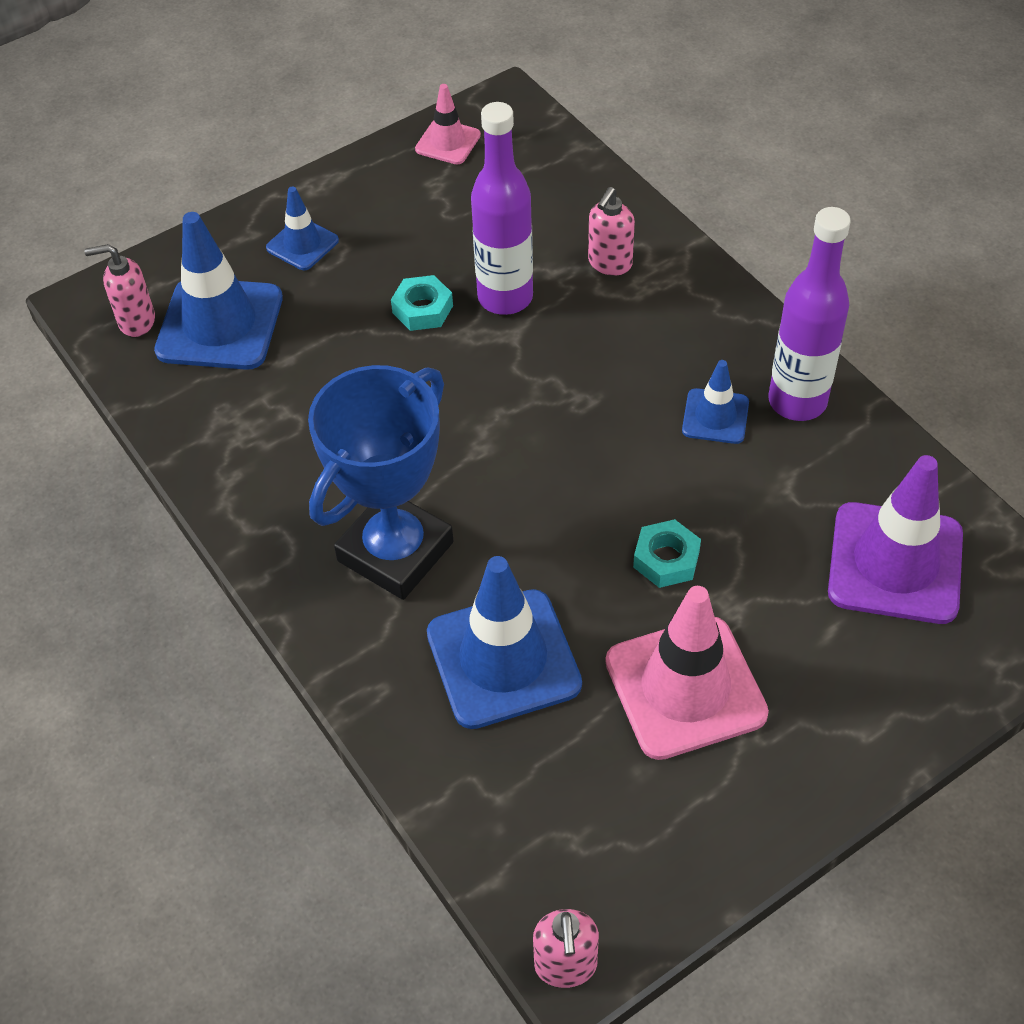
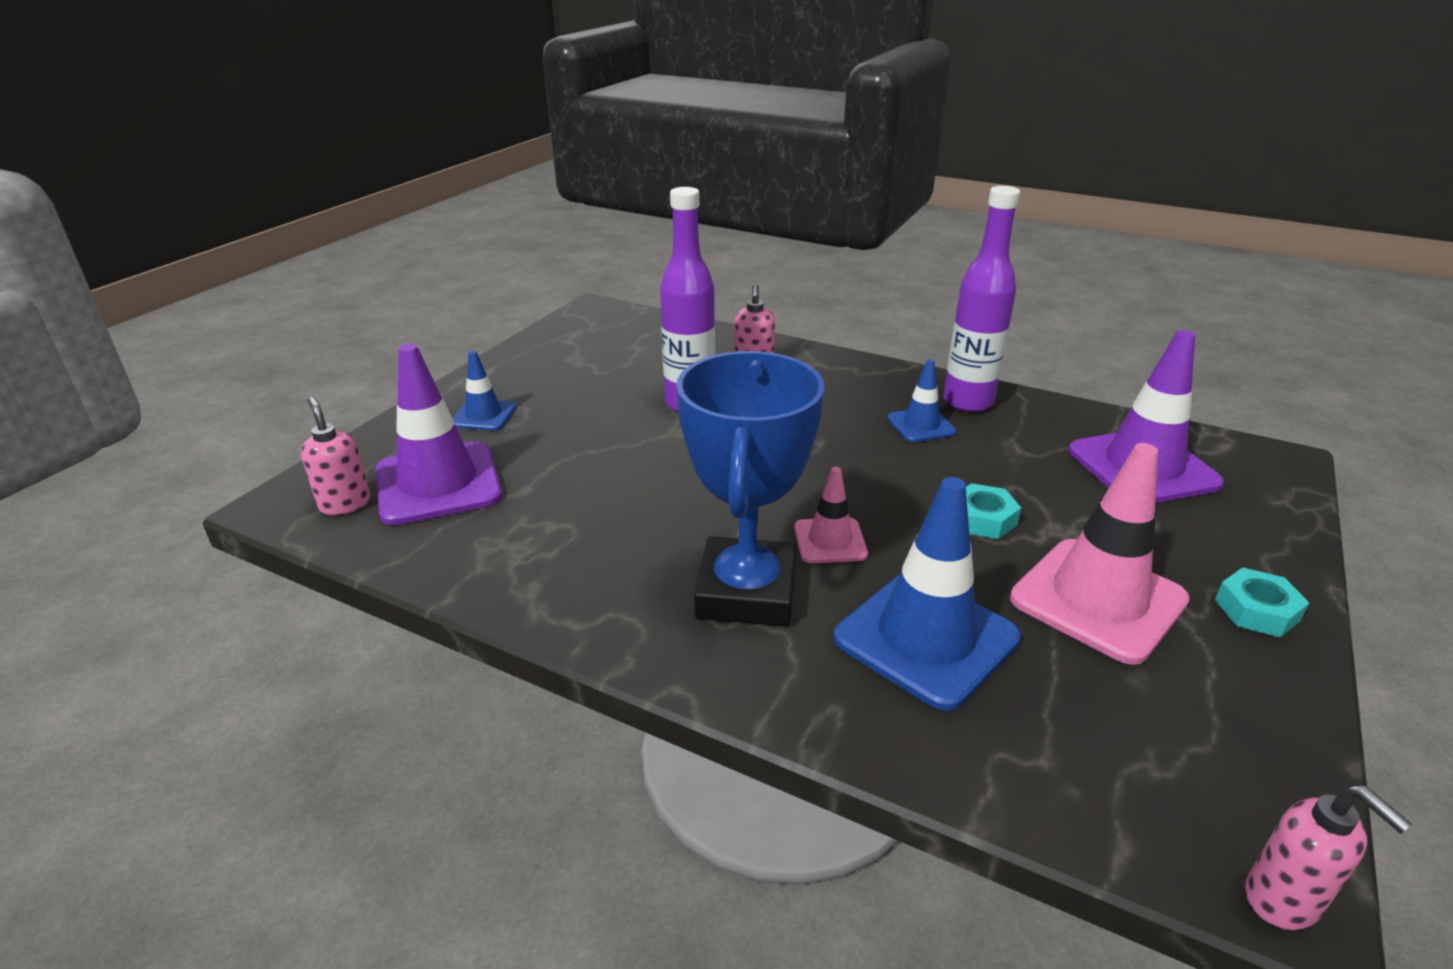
camera: 30 degrees left, 20 degrees down
pink soap dispenser [84,244,155,337] -> pink soap dispenser turned 90 degrees clockwise [301,397,370,516]
blue traffic cone [154,212,283,370] -> purple traffic cone [375,344,502,525]
turquoise nut [391,275,453,331] -> turquoise nut moved to [1215,567,1309,638]
pink traffic cone [415,84,481,164] -> pink traffic cone moved to [794,466,868,563]

